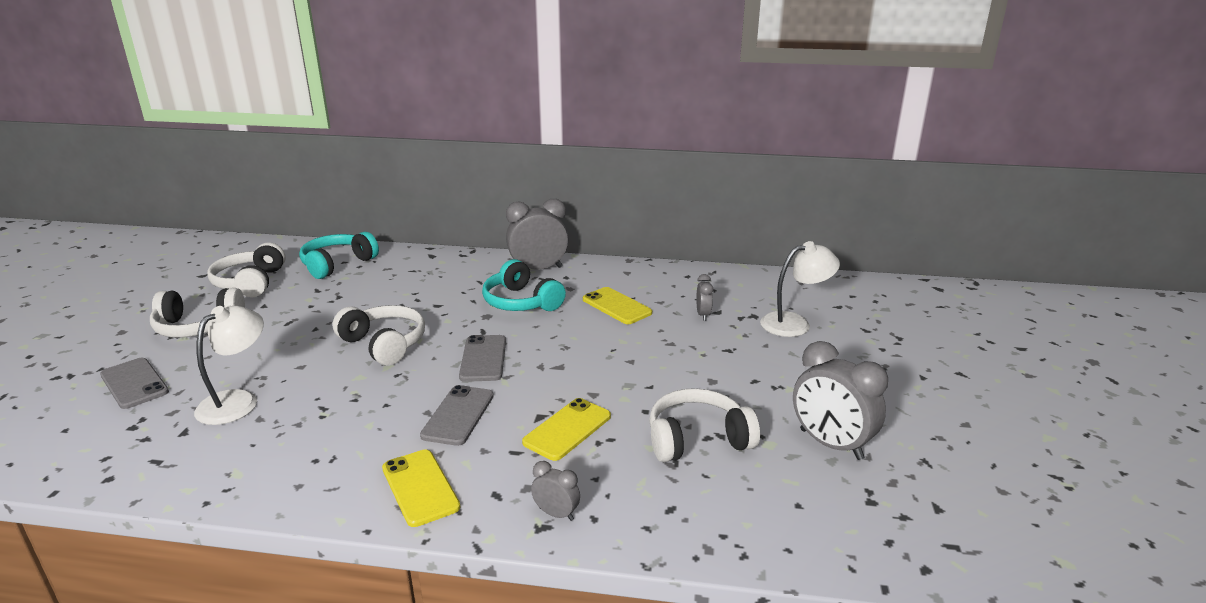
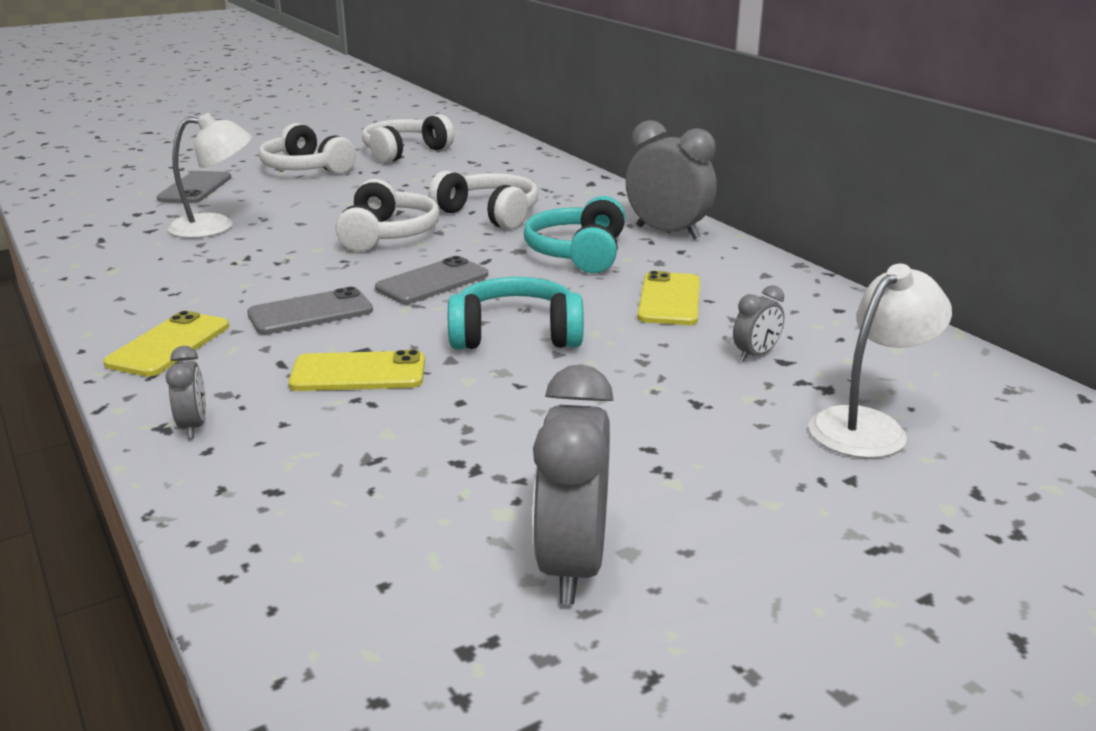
camera: 50 degrees right, 0 degrees up
turquoise headphones [299,232,379,279] -> turquoise headphones moved to [448,277,584,349]
white headphones [649,388,760,462] -> white headphones moved to [428,170,538,229]
white lamp [760,241,840,337] -> white lamp turned 75 degrees counterclockwise [809,264,952,458]

